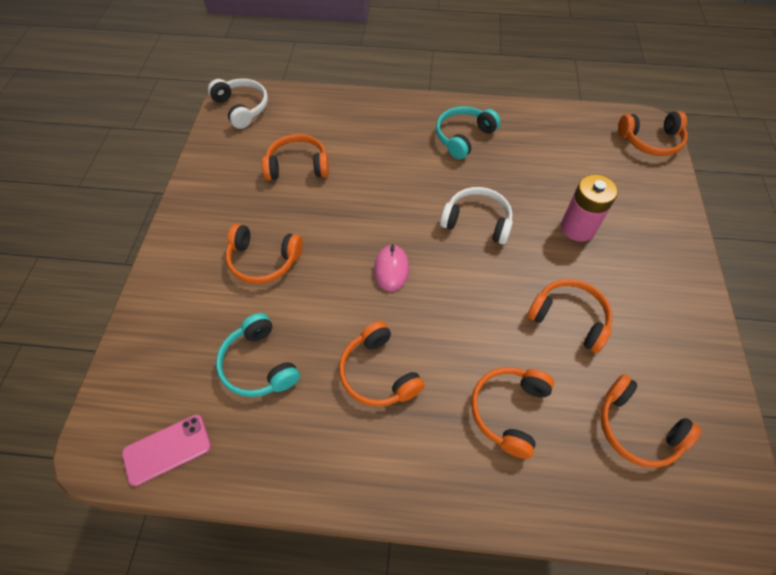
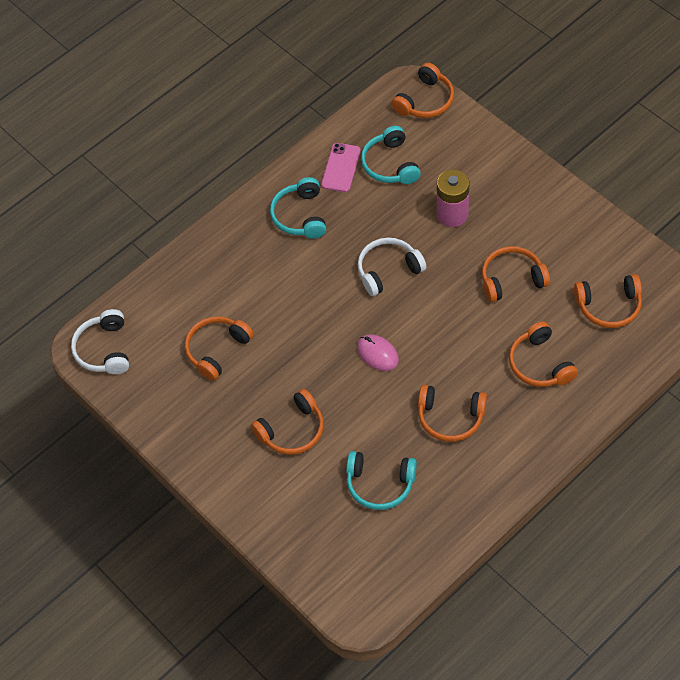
camera: 45 degrees left, 0 degrees up
pink phone [122,415,211,486] -> pink phone moved to [321,143,361,192]
white headphones [208,78,268,129] -> white headphones turned 105 degrees counterclockwise [71,309,129,374]
none -> turquoise headphones [361,126,421,184]

